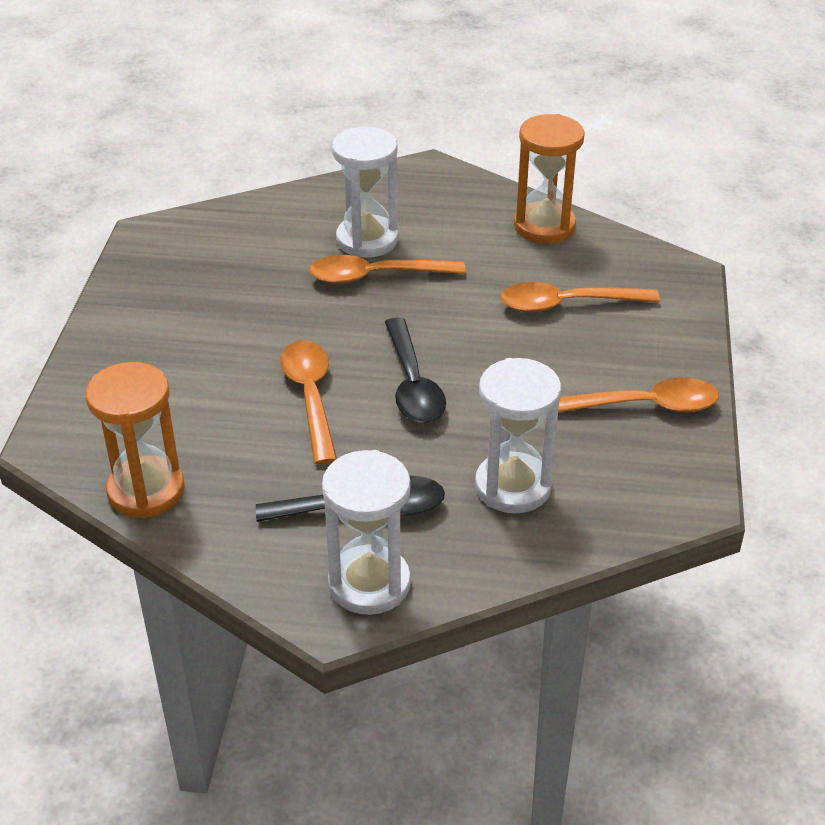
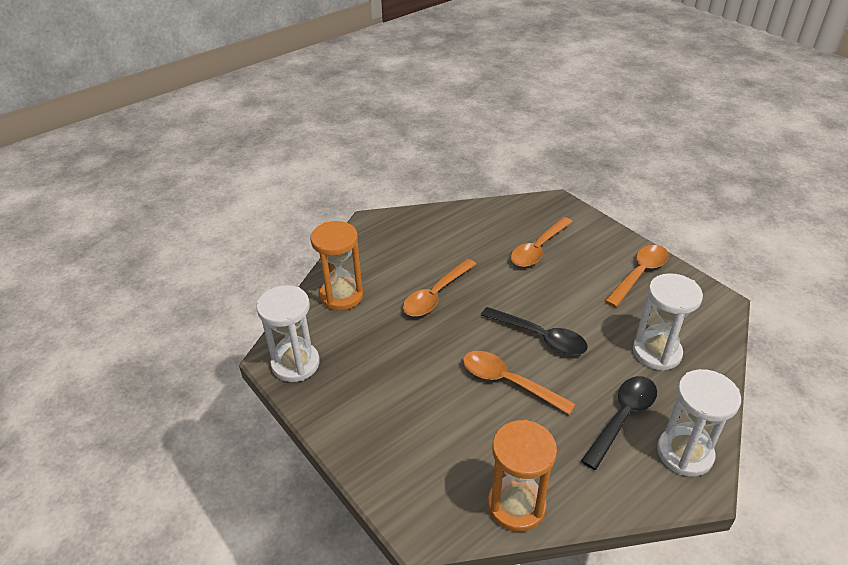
camera: 45 degrees left, 0 degrees up
white hourglass [332,127,398,258] -> white hourglass moved to [256,285,320,382]
orange hourglass [514,114,585,244] -> orange hourglass moved to [311,221,364,311]

